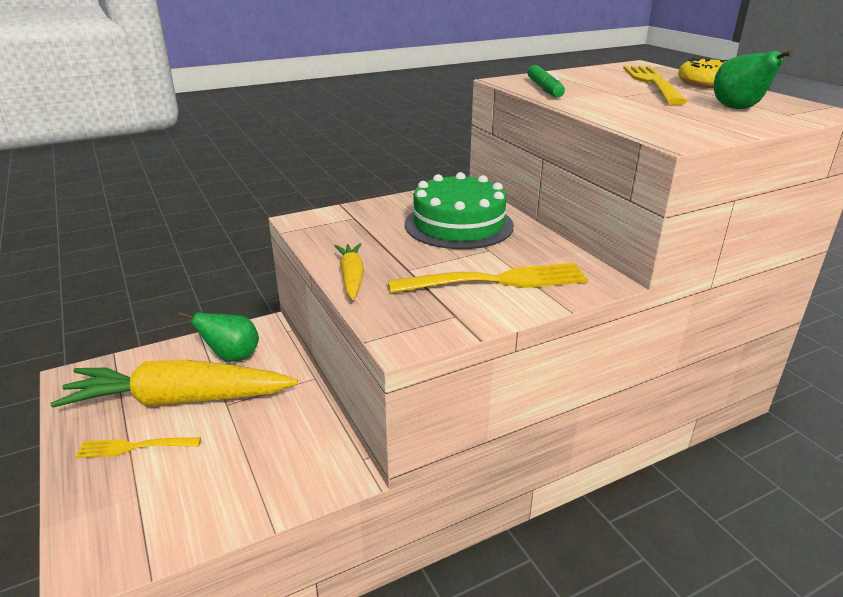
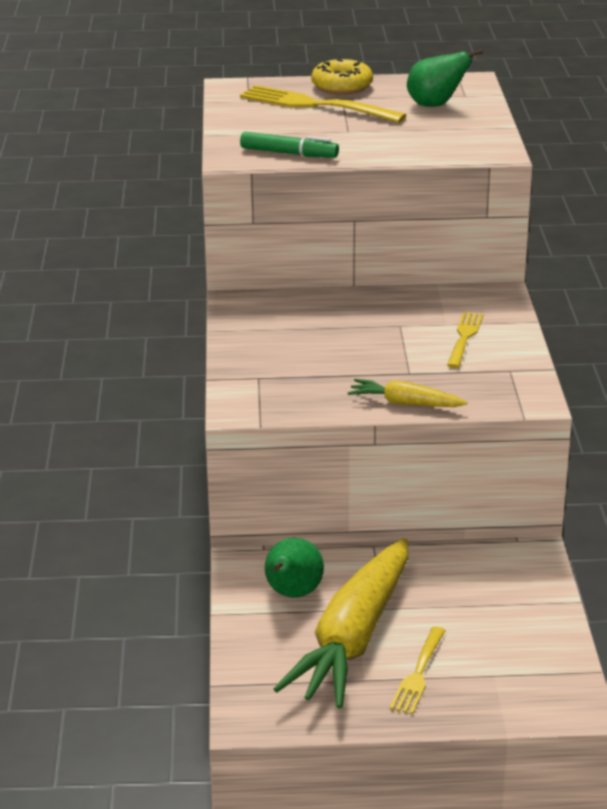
camera: 65 degrees left, 0 degrees up
yellow fork [388,263,588,293] -> yellow fork [447,312,483,368], size x0.59
green cake [405,172,514,249] -> none

